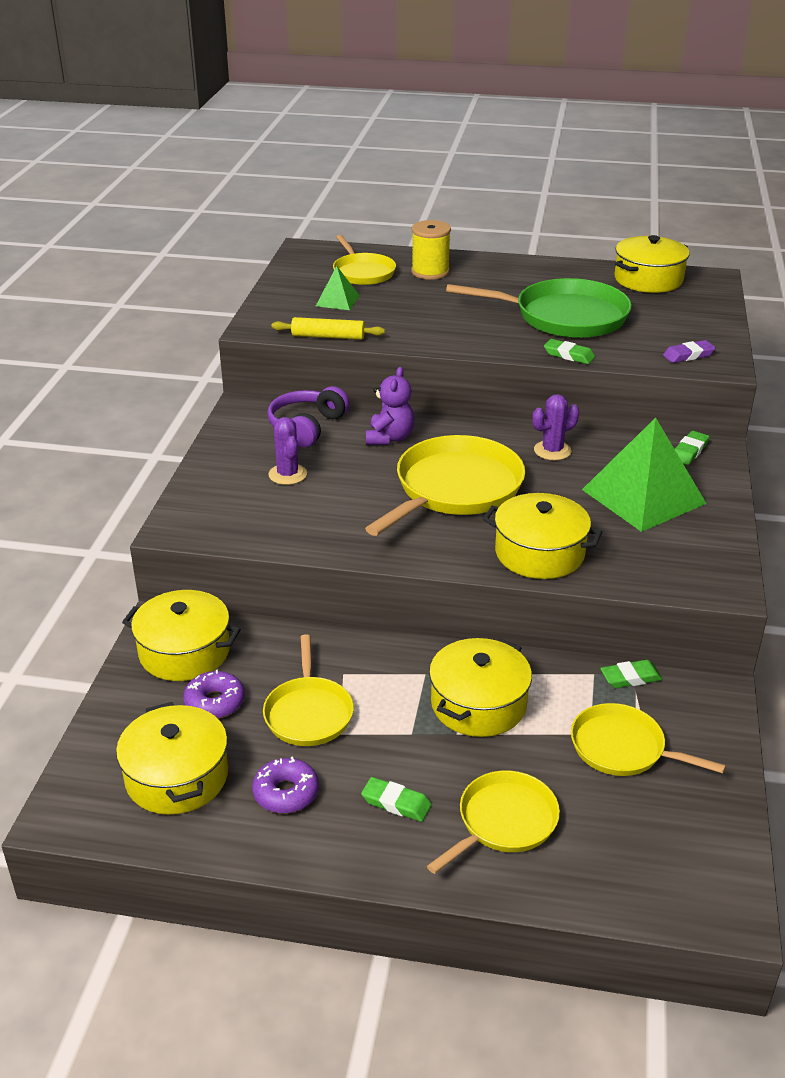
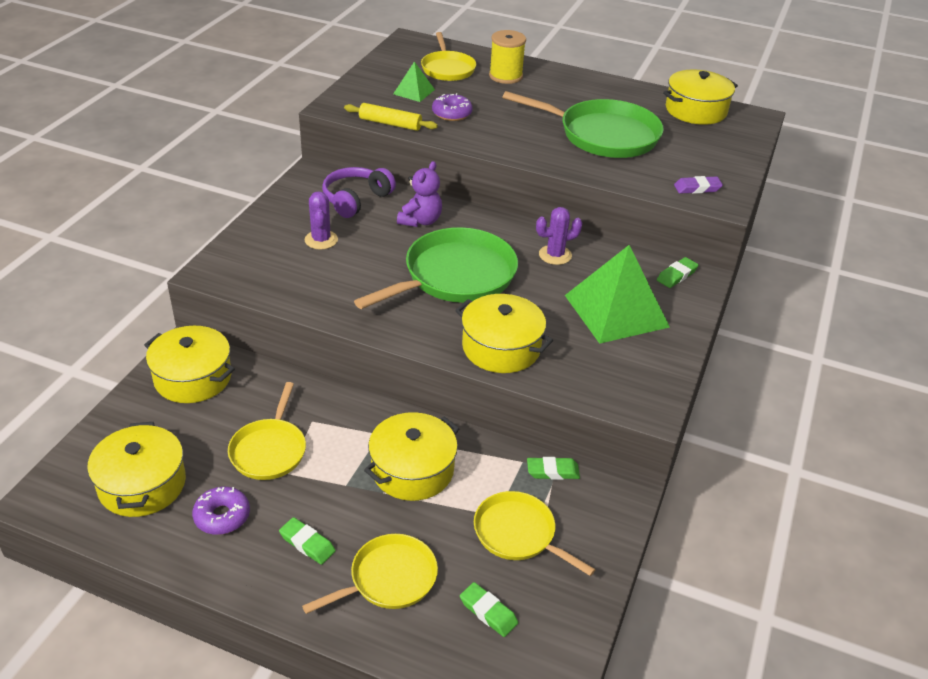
camera: 10 degrees right, 5 degrees up
purple donut [183,670,245,719] -> purple donut moved to [432,93,473,121]
yellow pan [365,435,525,536] -> green pan [354,227,518,309]
green eraser [544,339,595,364] -> green eraser moved to [460,582,518,637]

